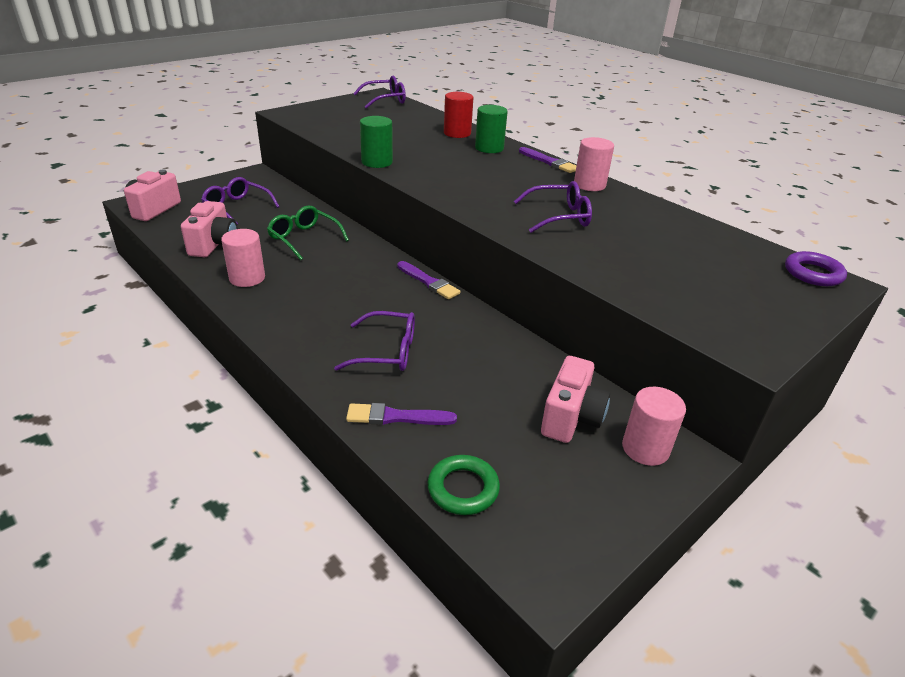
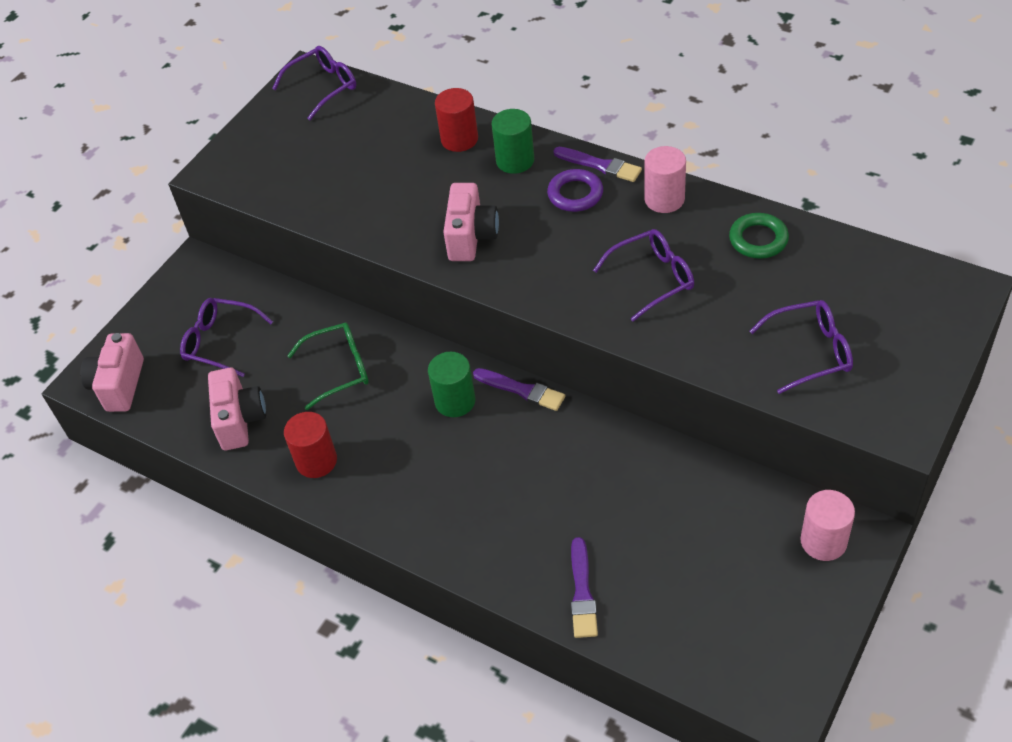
camera: 10 degrees left, 15 degrees up
pink cylinder [221,229,265,287] -> red cylinder [284,412,337,478]
green glasses [267,205,349,260] -> green glasses turned 135 degrees clockwise [287,322,369,410]
purple glasses [334,311,415,371] -> purple glasses moved to [750,300,853,394]
purple brush [346,403,457,425] -> purple brush turned 75 degrees counterclockwise [571,537,598,638]
green cylinder [360,116,393,168] -> green cylinder moved to [428,352,475,417]
green ring [427,455,500,515] -> green ring moved to [729,213,789,259]
pink camera [541,356,610,443] -> pink camera moved to [443,183,499,261]
purple ring [785,251,847,286] -> purple ring moved to [547,169,603,212]

